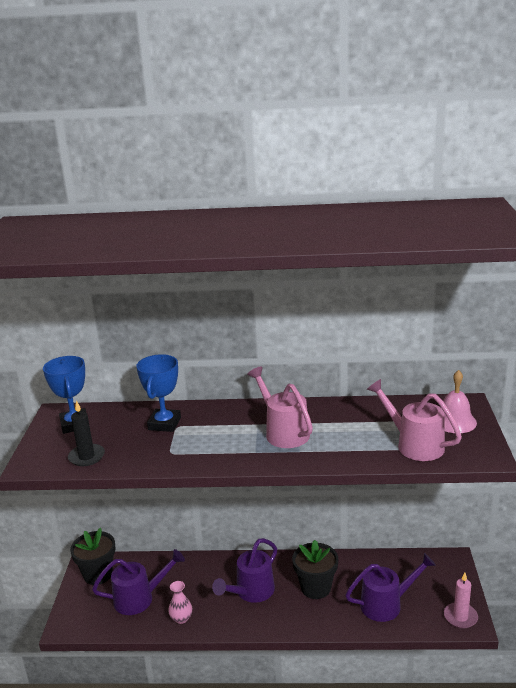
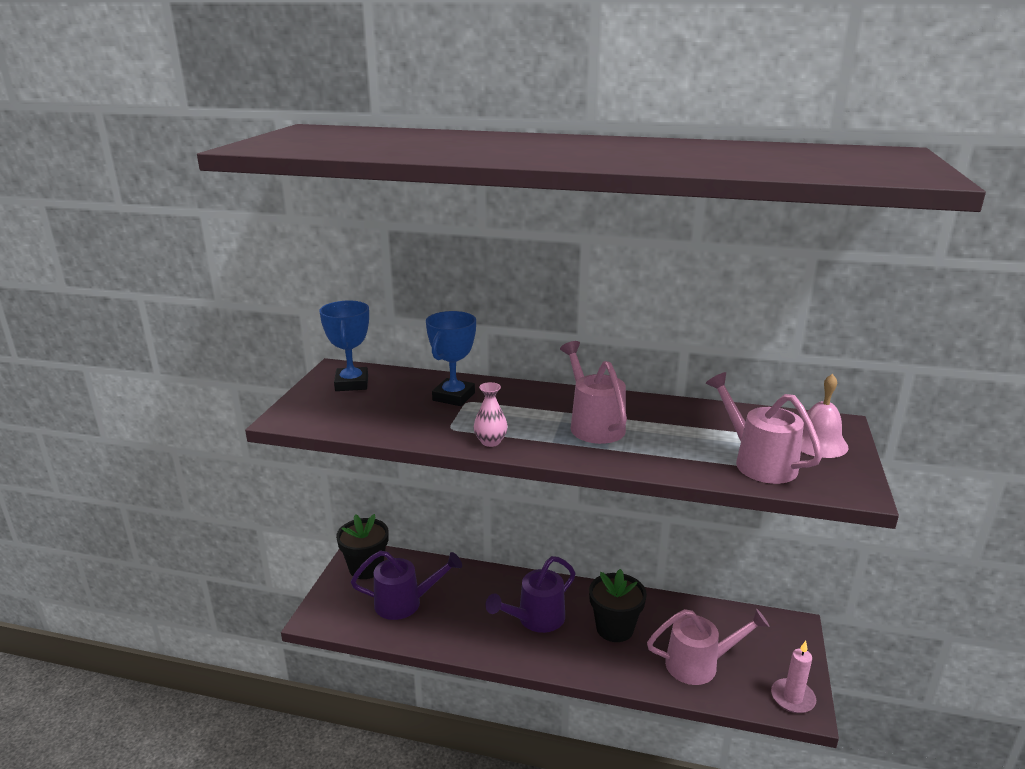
camera: 10 degrees right, 0 degrees up
black candle [68,401,105,466] -> none
pink vase [168,581,192,624] -> pink vase moved to [474,382,508,447]
purple watering can [345,553,436,622] -> pink watering can [647,609,770,685]

